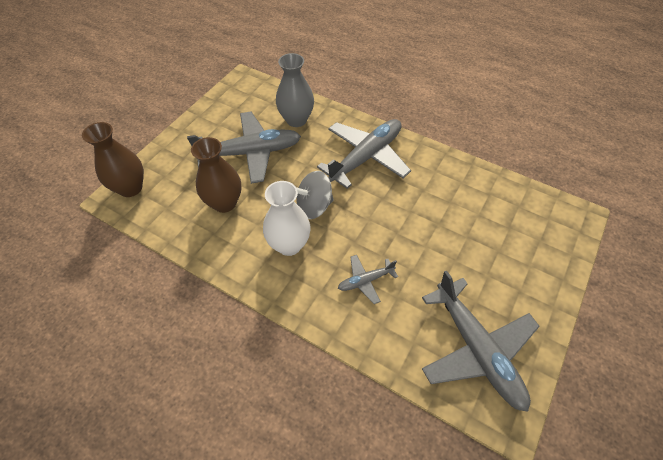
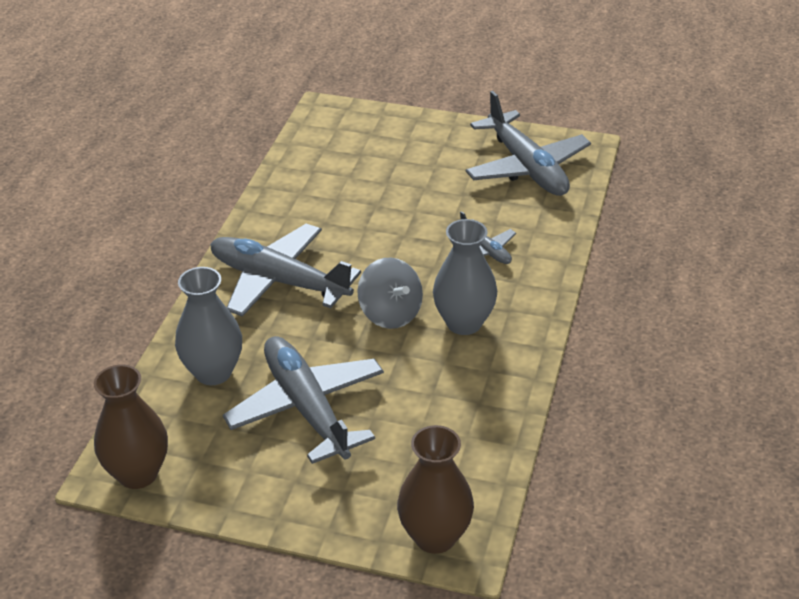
camera: 105 degrees left, 15 degrees down
brown vase [191,137,242,213] -> brown vase moved to [94,364,168,489]
white vase [263,181,311,256] -> grey vase [433,219,497,335]
grey plane [422,270,540,412] -> grey plane turned 105 degrees clockwise [465,91,591,196]

